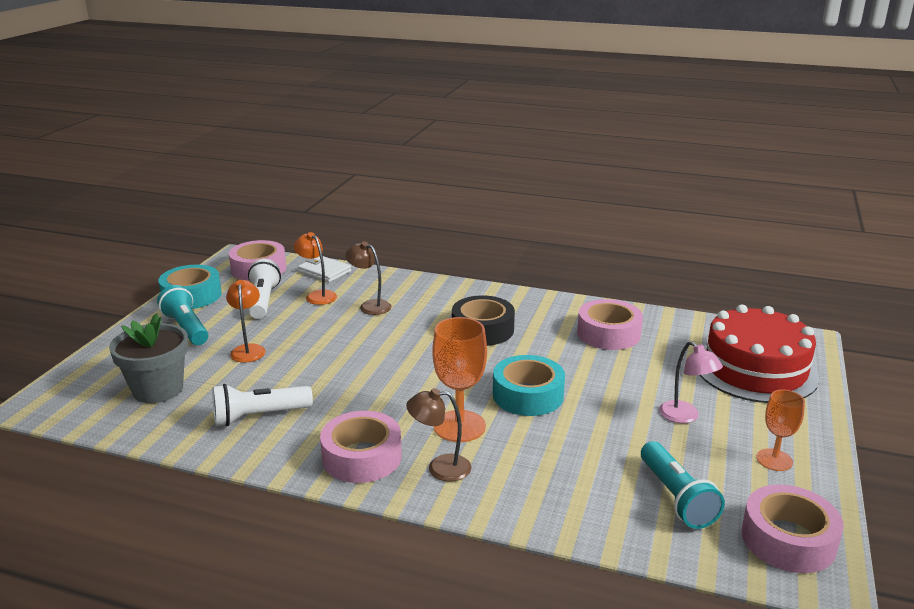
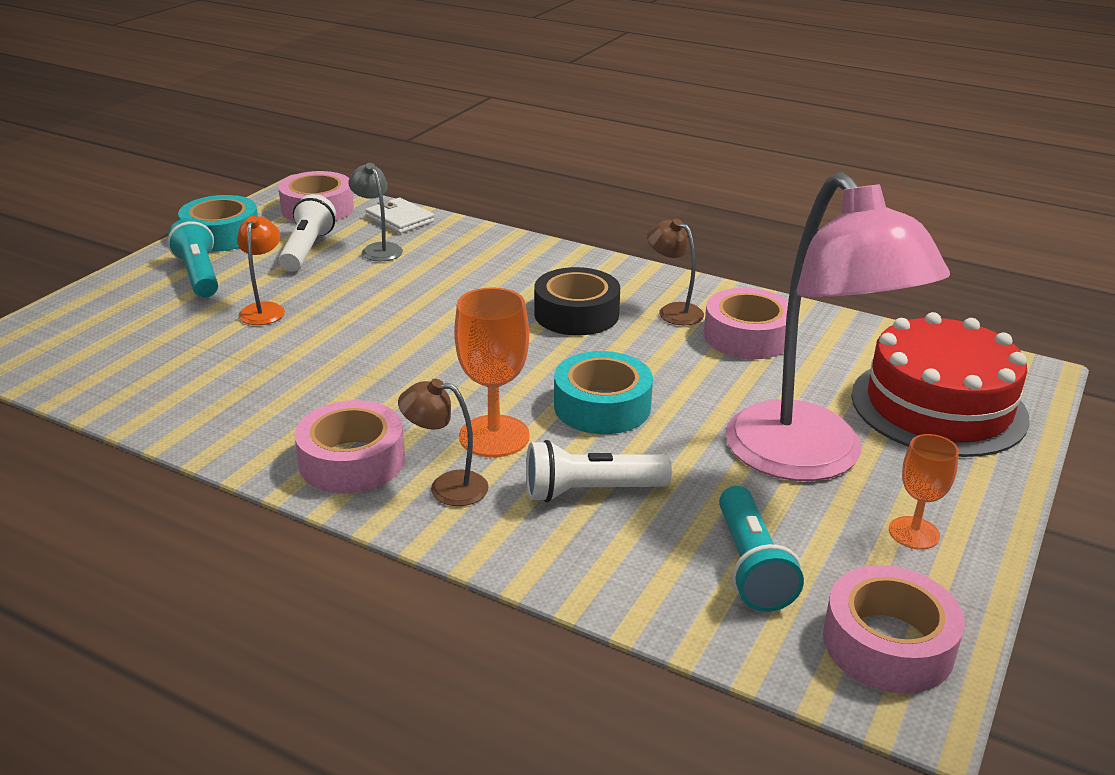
camera: 10 degrees right, 5 degrees up
grey flower pot [109,313,188,403] -> none
white flashlight [212,384,313,426] -> white flashlight moved to [526,440,672,503]
orange lamp [294,232,337,305] -> grey lamp [348,163,403,261]
brown lamp [345,241,391,315] -> brown lamp moved to [647,219,704,325]
pink lamp [659,341,723,423] -> pink lamp [725,172,950,481], size x2.49

